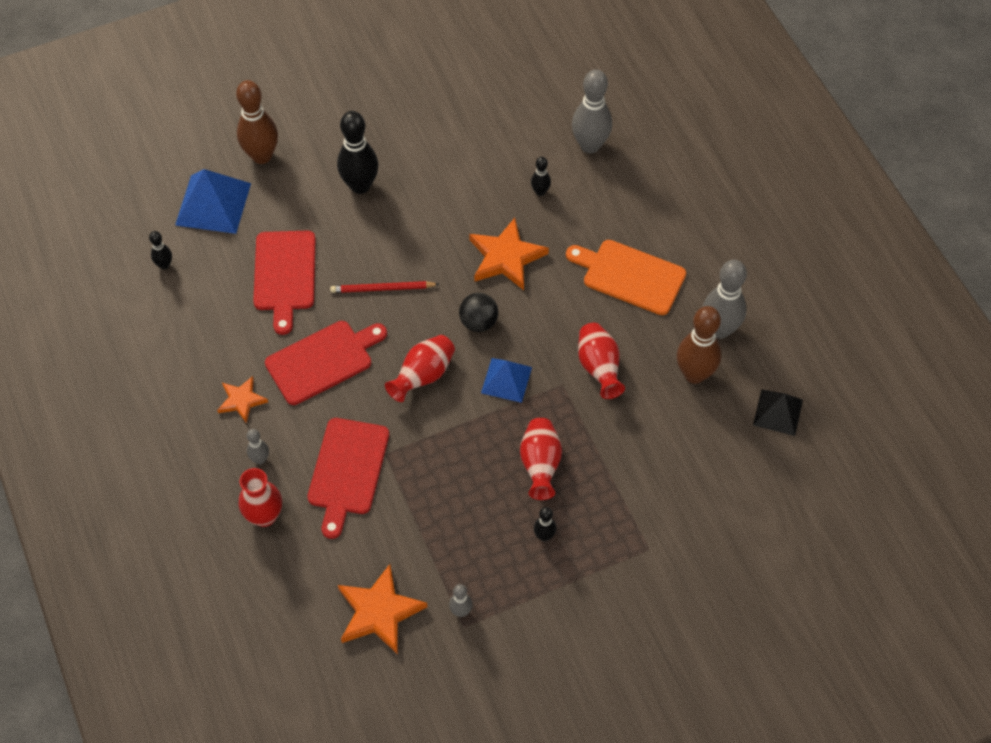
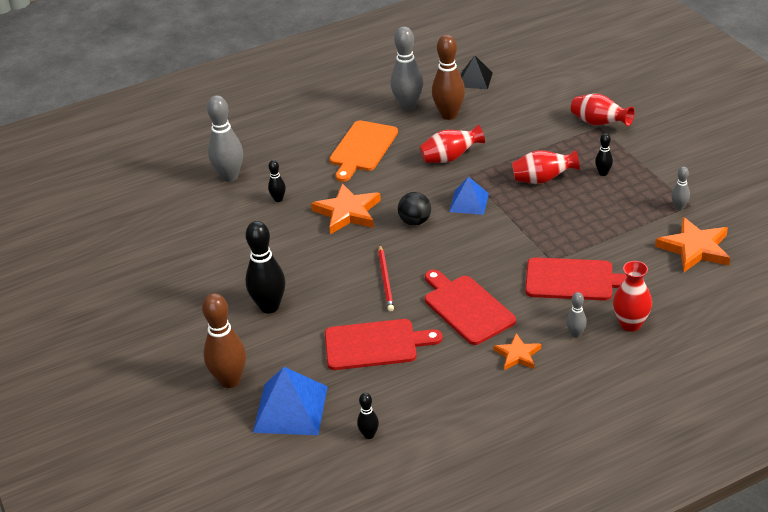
camera: 90 degrees left, 20 degrees down
red vase [385,335,455,402] -> red vase moved to [571,94,635,126]

